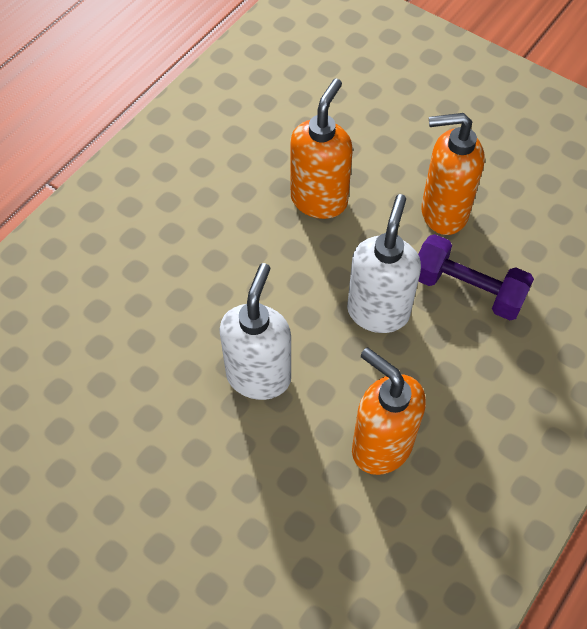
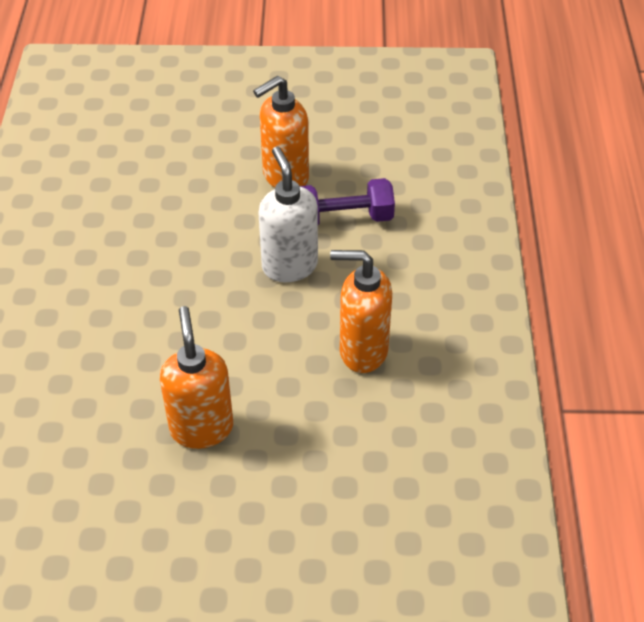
camera: 35 degrees left, 10 degrees down
white soap dispenser [219,263,291,400] -> none
orange soap dispenser [290,79,353,219] -> orange soap dispenser moved to [160,306,233,449]

